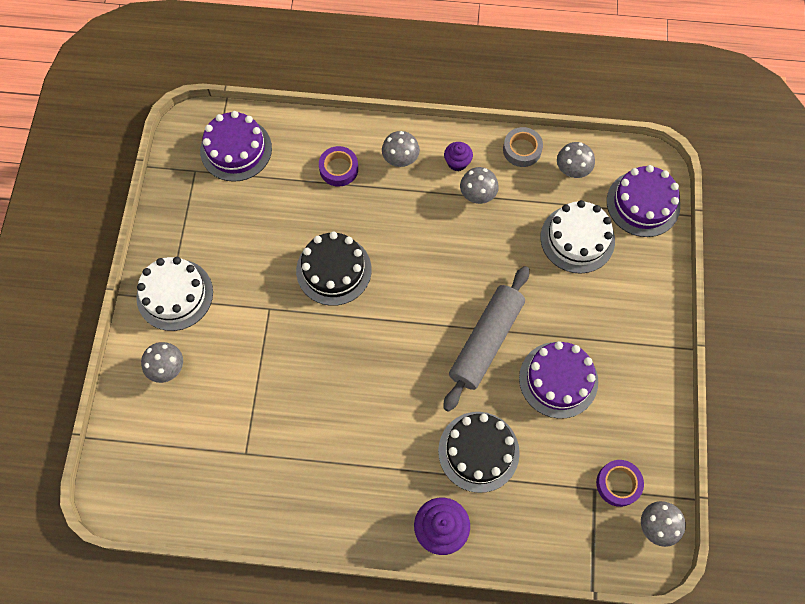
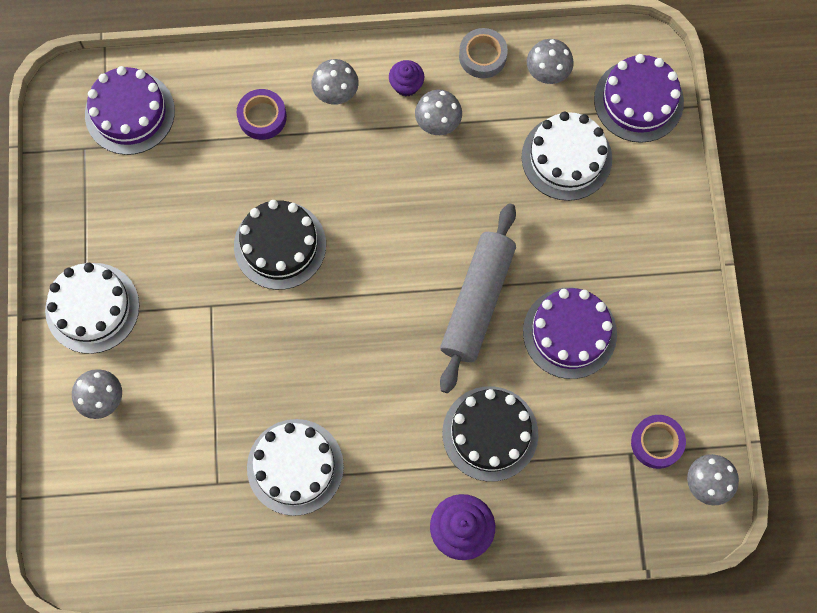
camera: 10 degrees left, 5 degrees up
none -> white cake [247,419,344,516]

